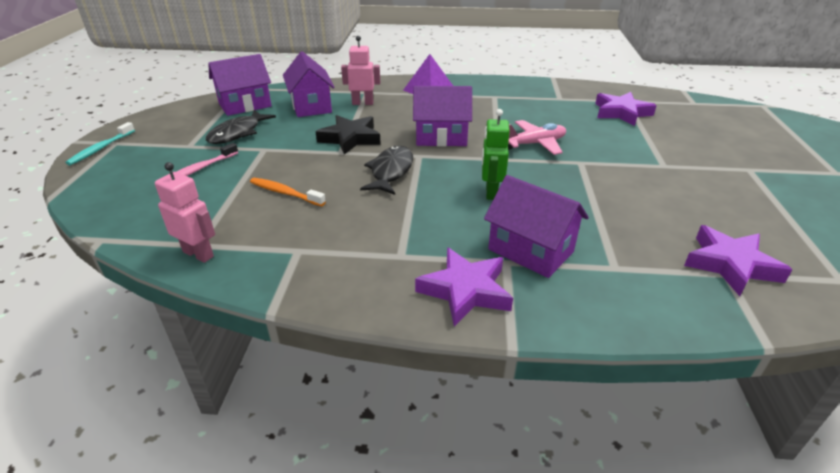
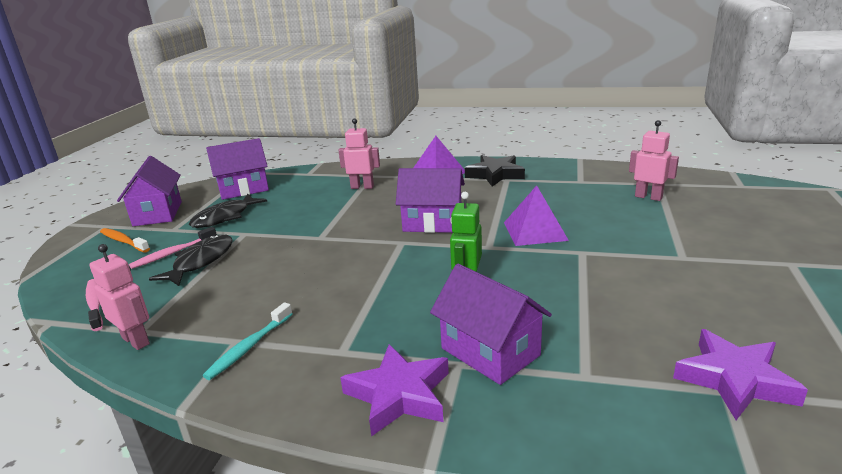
camera: 10 degrees right, 10 degrees down
turquoise toothbrush [65,122,135,165] -> turquoise toothbrush moved to [203,302,293,380]
orange toothbrush [250,178,326,206] -> orange toothbrush moved to [100,228,150,252]
purple house [283,51,335,117] -> purple house moved to [117,156,182,226]
black star [316,115,381,155] -> black star moved to [465,155,525,187]
black fish [360,146,413,195] -> black fish moved to [149,235,233,286]
pink plane [508,120,566,155] -> purple pyramid [504,185,569,246]
purple star [595,92,657,126] -> pink robot [629,120,679,201]
none -> pink toothbrush [86,279,103,331]

